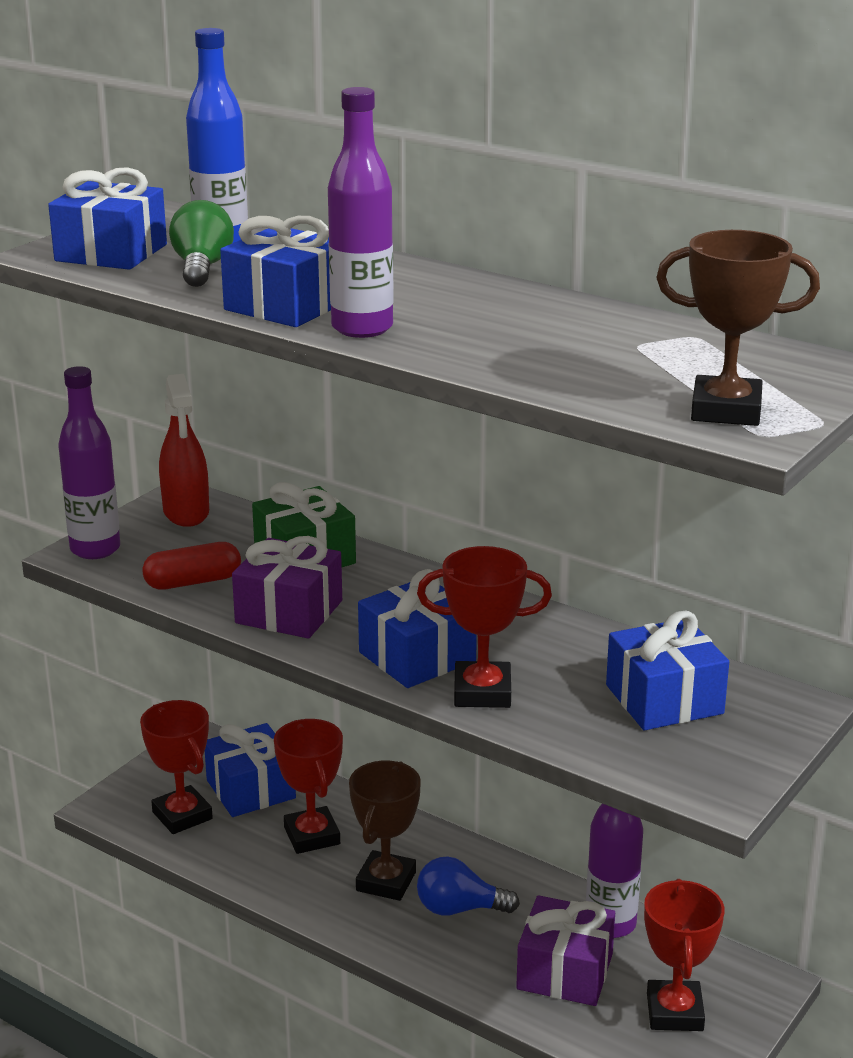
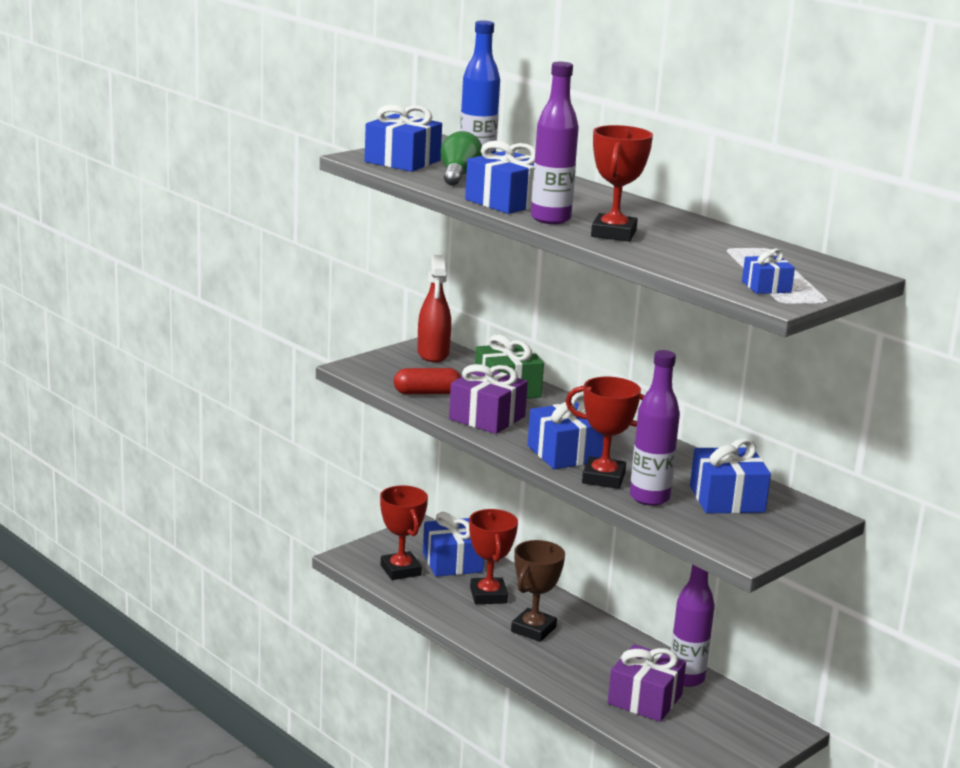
camera: 10 degrees right, 5 degrees down
purple bottle [58,366,120,559] -> purple bottle moved to [630,350,680,506]
blue light bulb [417,856,520,916] -> none
red trophy [644,879,724,1031] -> red trophy moved to [591,125,653,242]
brown trophy [656,230,820,426] -> blue gift [742,249,795,294]

